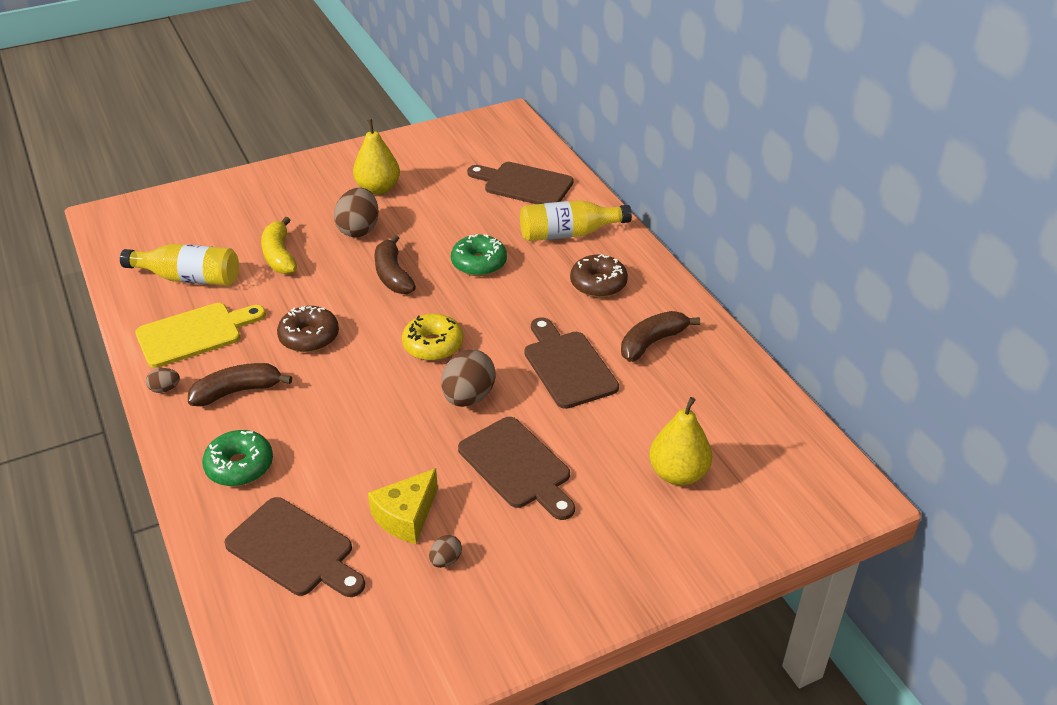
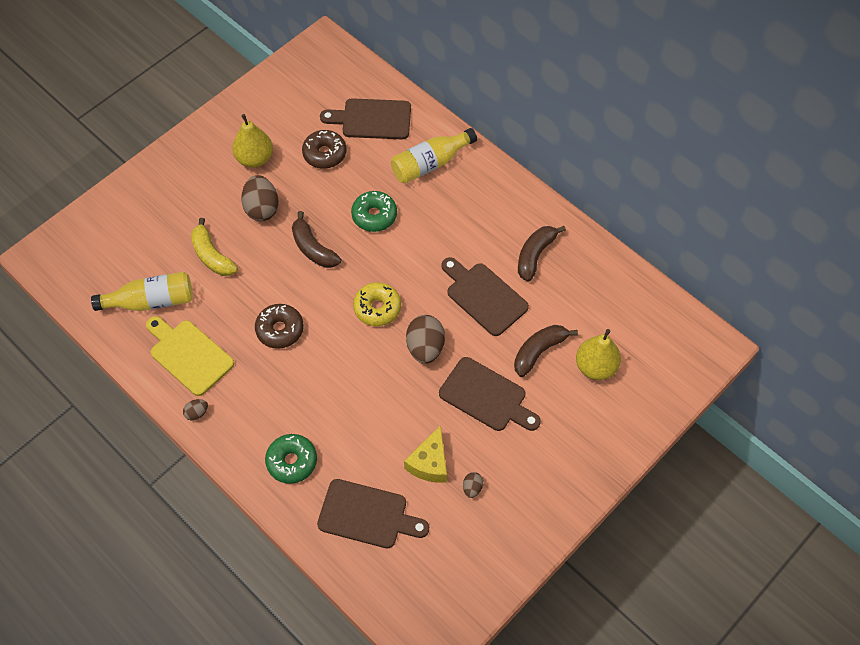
camera: 20 degrees left, 20 degrees up
yellow cutting board [135,303,266,368] -> yellow cutting board turned 90 degrees counterclockwise [146,316,234,396]
brown banana [188,363,292,406] -> brown banana moved to [514,325,578,377]
brown donut [570,254,628,298] -> brown donut moved to [302,130,347,169]

